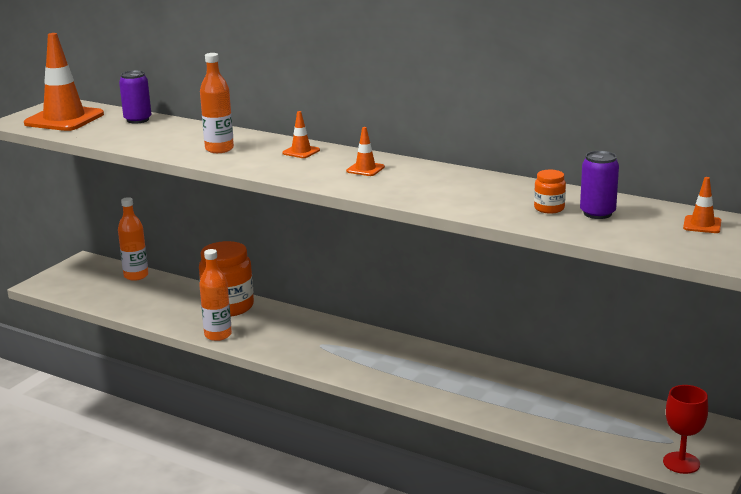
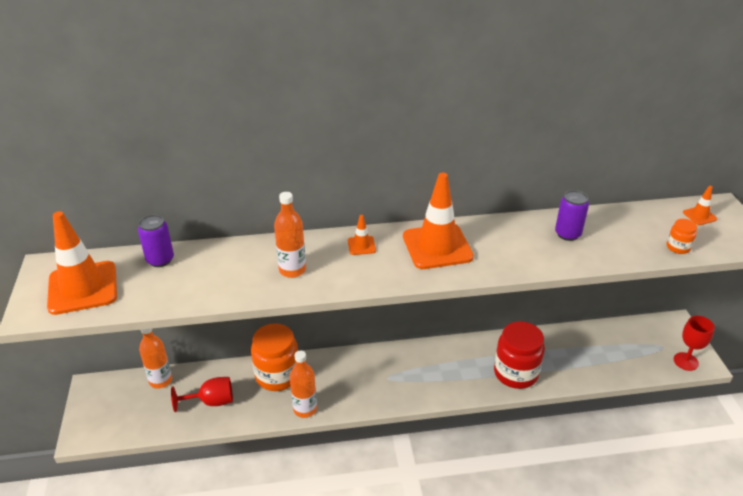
camera: 40 degrees left, 15 degrees up
orange traffic cone [346,127,385,176] -> orange traffic cone [403,173,474,269], size x2.28
orange jar [534,170,566,214] -> orange jar moved to [667,219,697,254]
purple can [580,151,619,219] -> purple can moved to [555,190,589,241]
none -> red goblet [171,377,233,412]
none -> red jar [494,321,545,389]

